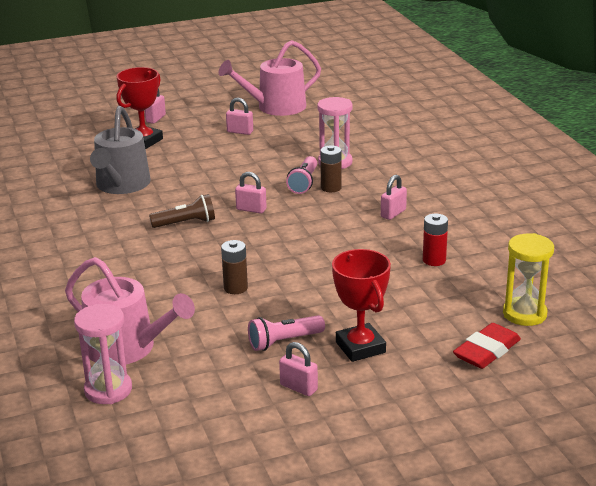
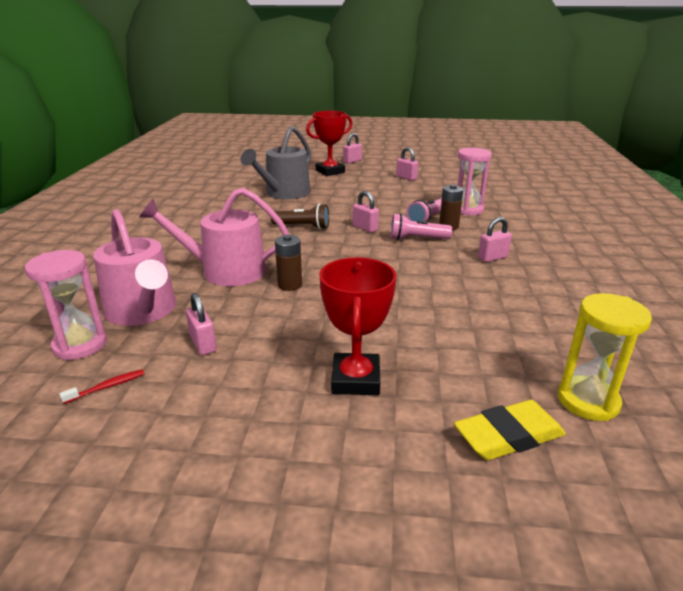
camera: 25 degrees right, 0 degrees up
pink watering can [219,40,321,116] -> pink watering can moved to [139,188,289,286]
pink flashlight [248,315,325,351] -> pink flashlight moved to [390,213,452,240]
pink padlock [279,342,318,396] -> pink padlock moved to [186,293,217,355]
red battery [423,214,448,266] -> none
red eraser [453,323,521,369] -> yellow eraser [454,400,566,460]
none -> red toothbrush [59,369,145,404]

